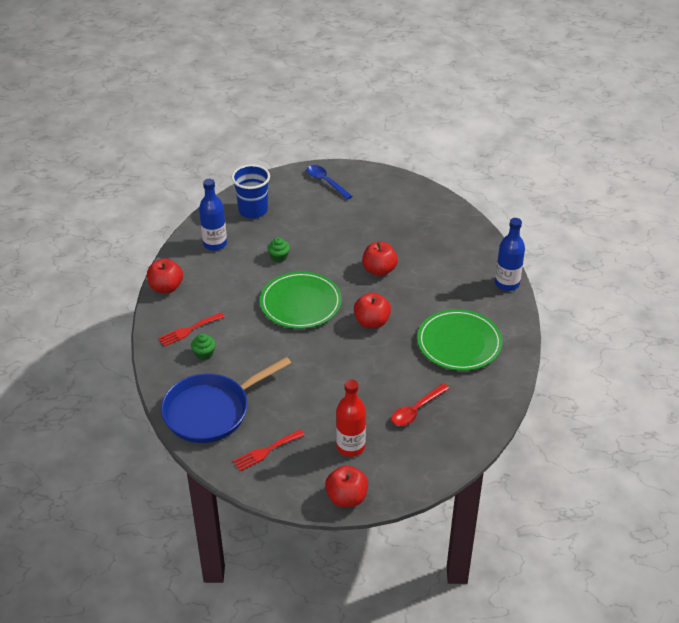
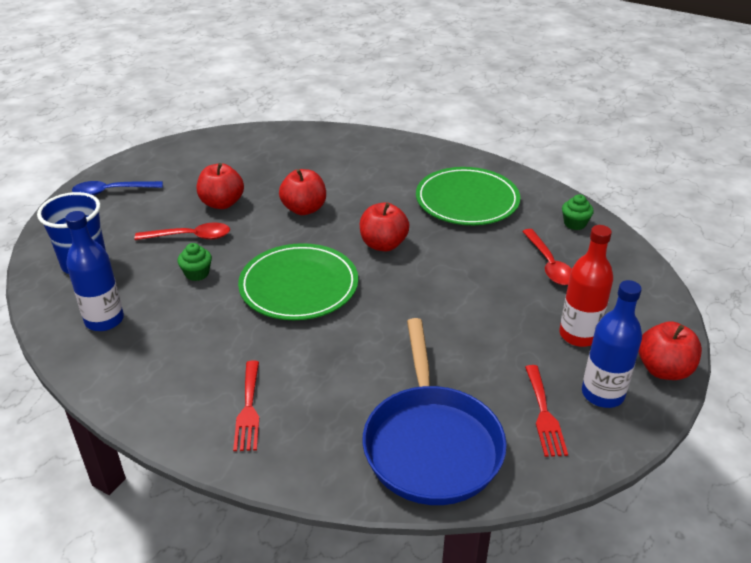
camera: 60 degrees left, 5 degrees down
red apple [147,258,183,293] -> red apple moved to [197,163,244,209]
green cupcake [191,334,216,360] -> green cupcake moved to [562,194,594,230]
blue bottle [495,218,525,291] -> blue bottle moved to [582,280,642,408]
none -> red spoon [134,223,230,240]

